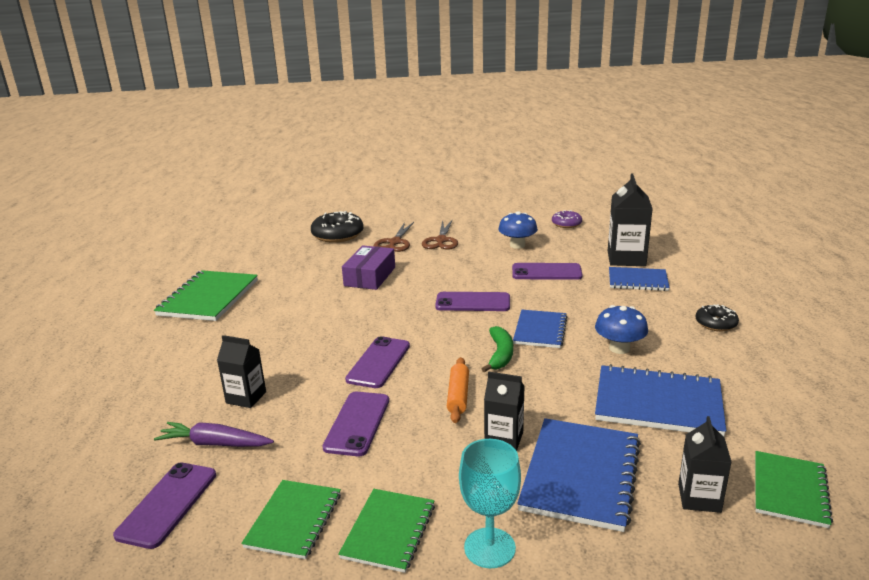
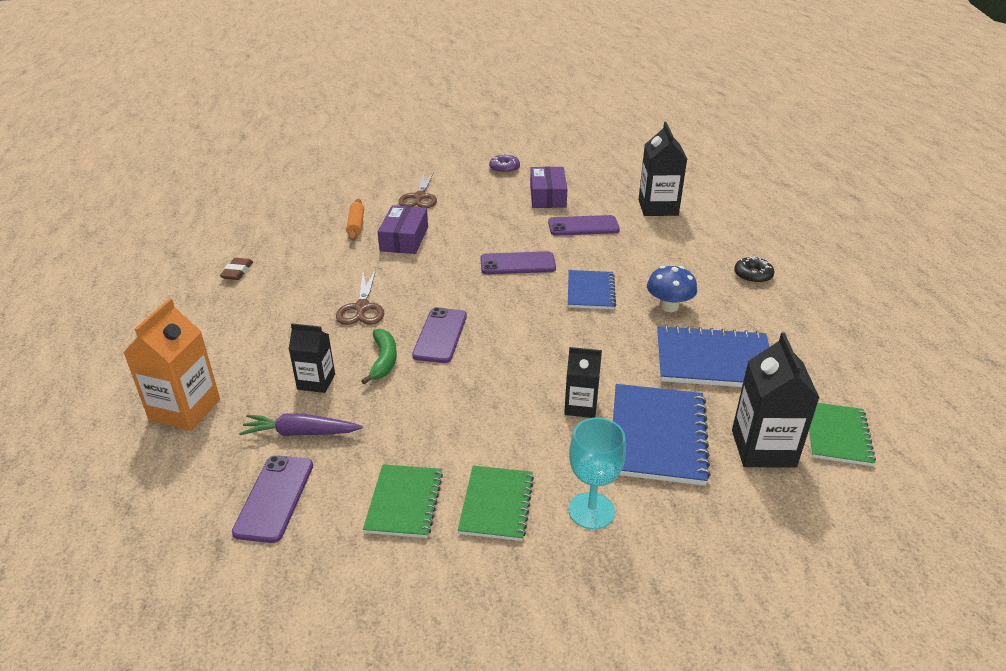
camera: 10 degrees left, 10 degrees up
green notebook [154,270,258,321] -> brown eraser [220,258,253,280]
black donut [311,211,363,243] -> none
purple phone [322,392,389,456] -> none
brown scissors [422,220,458,250] -> brown scissors moved to [336,270,384,325]
orange rolling pin [447,357,469,423] -> orange rolling pin moved to [346,199,364,241]
green banana [482,326,513,372] -> green banana moved to [361,329,397,385]
blue mushroom [498,211,538,249] -> purple box [530,167,568,208]
purple donut [552,210,582,228] -> purple donut moved to [489,154,520,174]
blue notebook [609,267,670,291] -> none
black carton [678,416,731,513] -> black carton [732,333,819,468], size x1.62
none -> orange carton [123,298,220,431]

